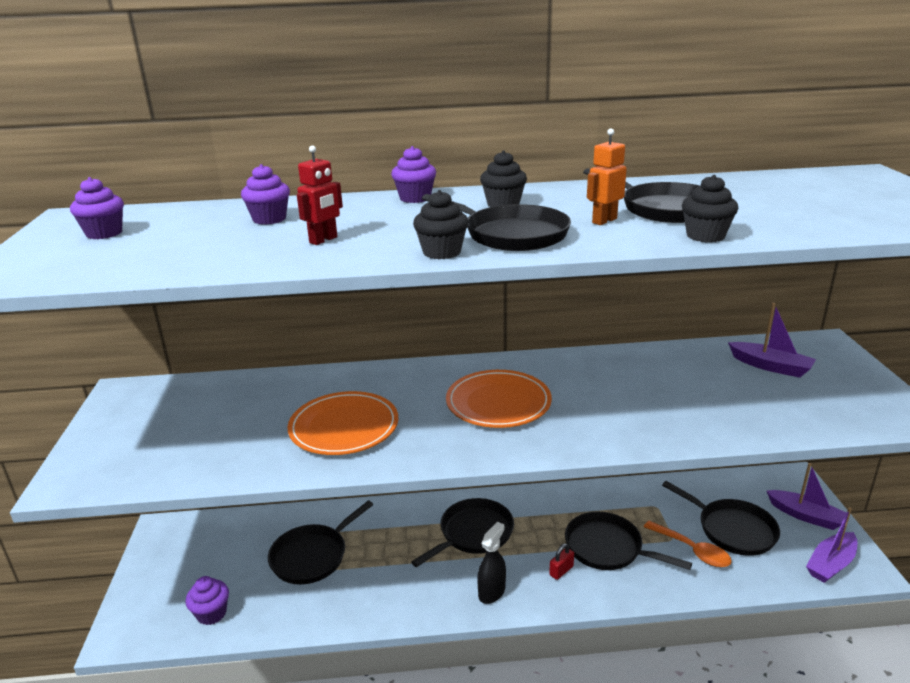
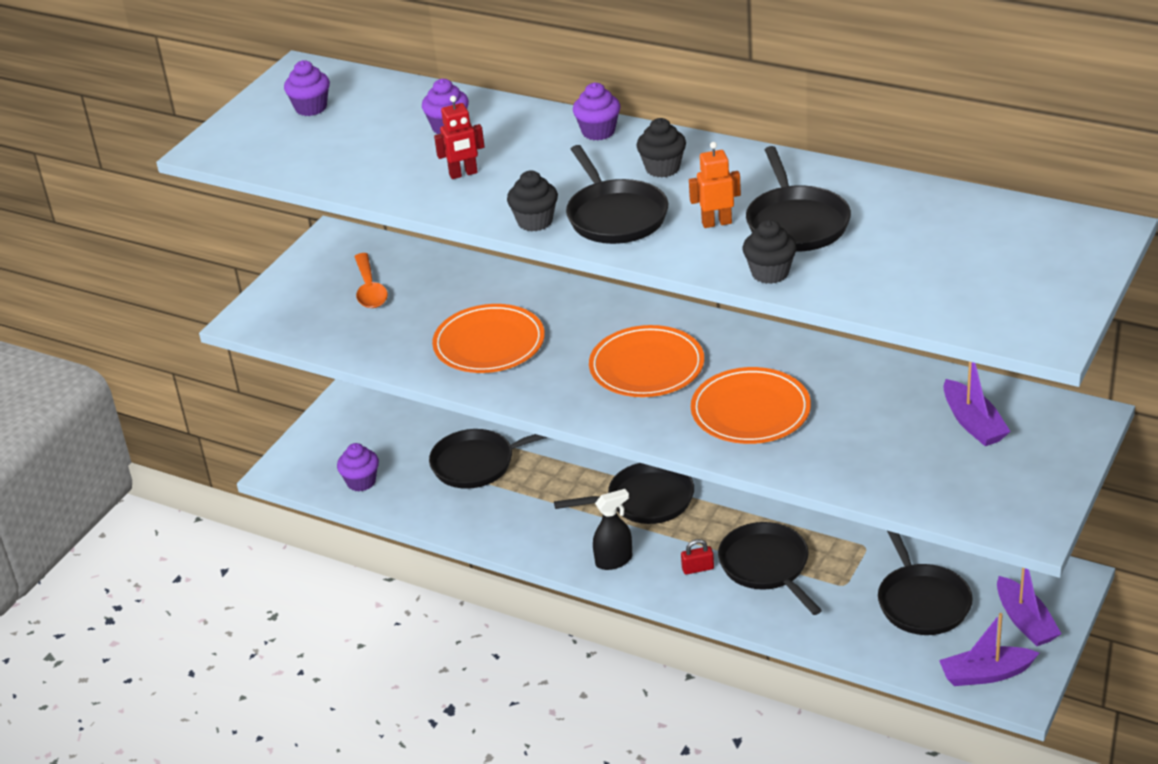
camera: 35 degrees right, 10 degrees up
orange spoon [644,521,732,567] -> orange spoon moved to [354,253,388,308]
none -> orange plate [691,367,811,444]

